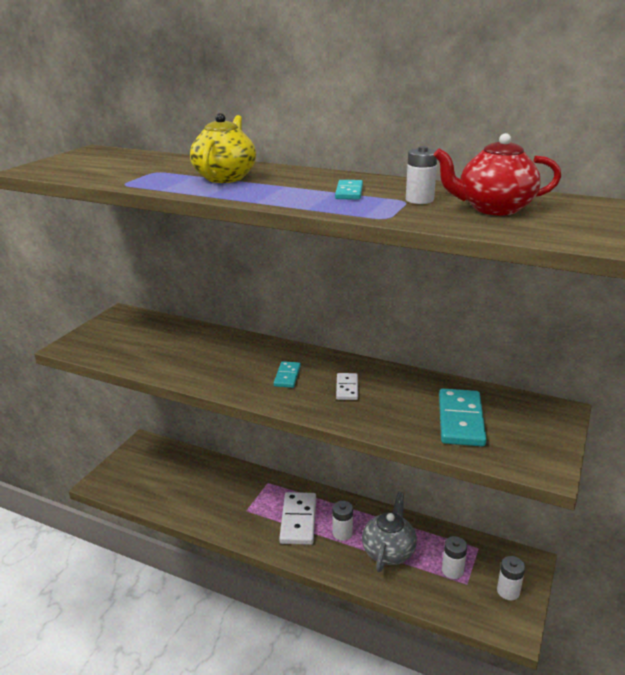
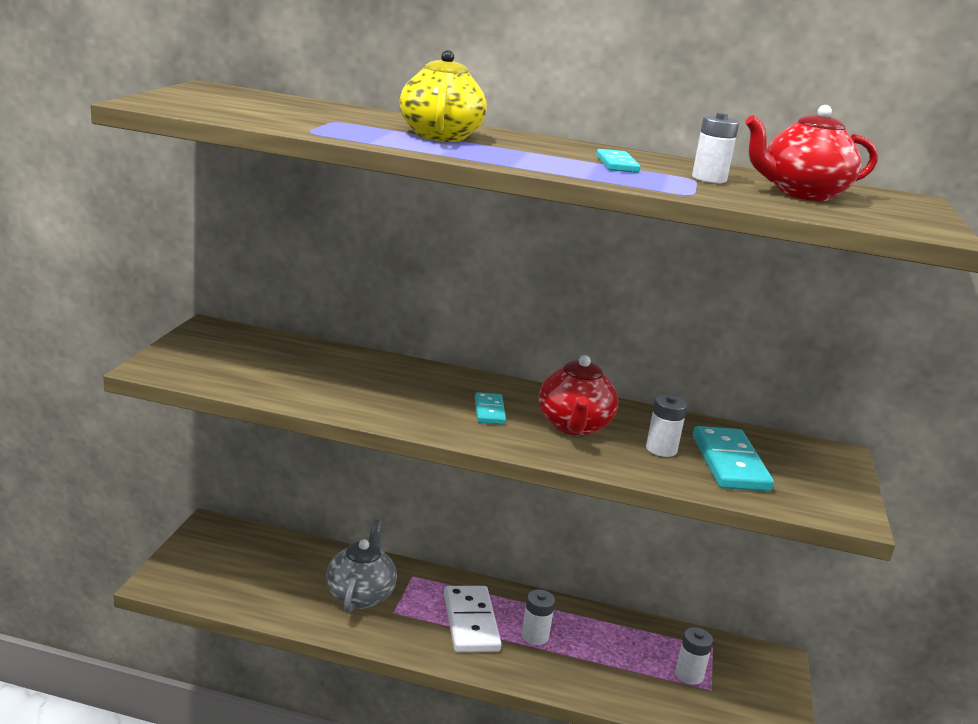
camera: 15 degrees left, 5 degrees down
white domino [336,373,358,400] -> red teapot [538,355,619,436]
grey teapot [362,492,417,572] -> grey teapot moved to [326,520,397,613]
white battery [497,556,525,600] -> white battery moved to [646,395,687,457]

